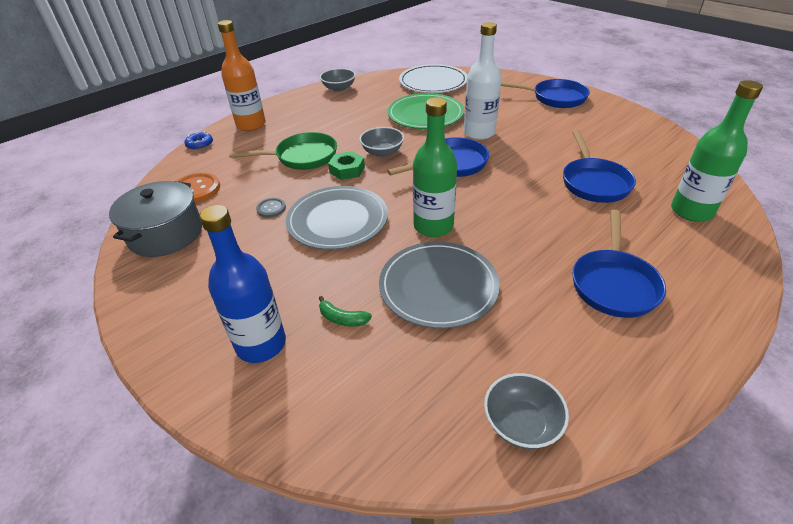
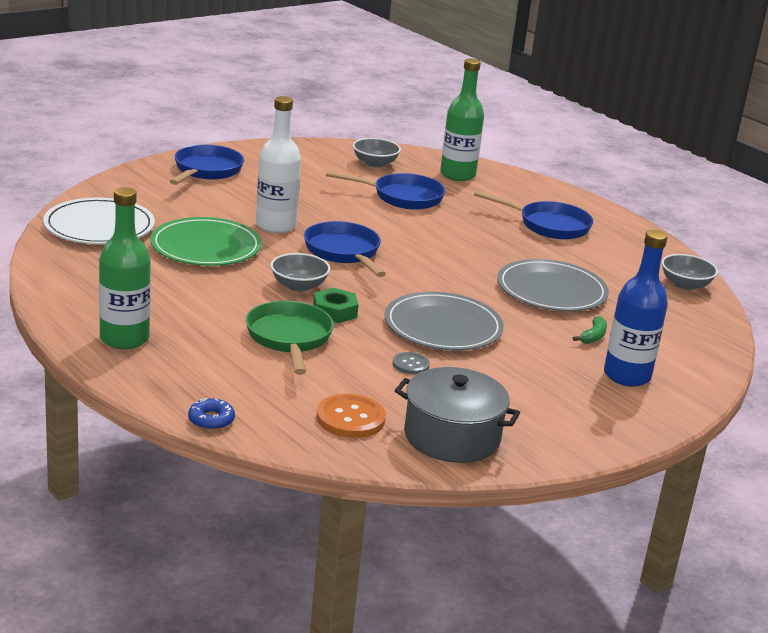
camera: 90 degrees left, 15 degrees down
orange bottle [218,20,266,131] -> none
grey bowl [320,68,356,92] -> grey bowl moved to [353,138,401,167]
green bottle [413,98,457,237] -> green bottle moved to [99,187,151,349]

